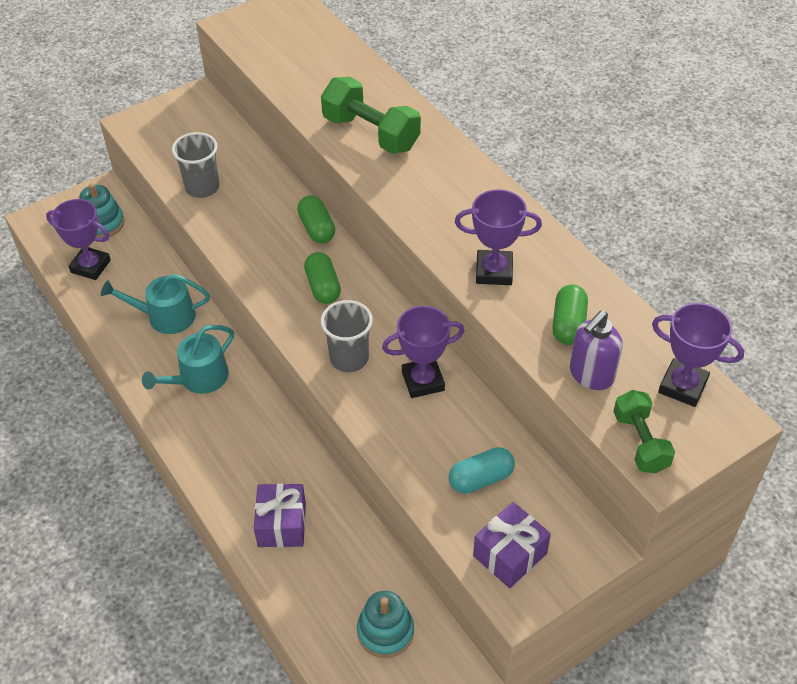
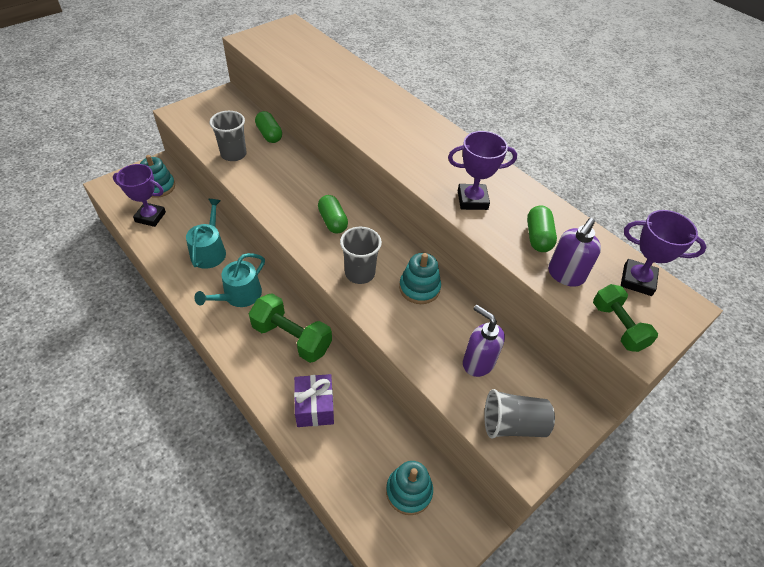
camera: 10 degrees left, 0 degrees up
turquoise watering can [101,274,210,334] -> turquoise watering can turned 105 degrees clockwise [186,199,226,269]
green capsule [297,195,335,243] -> green capsule moved to [255,111,282,143]
green dumbbell [321,77,421,154] -> green dumbbell moved to [249,293,332,363]
purple trophy [382,306,465,398] -> turquoise stacking toy [399,253,441,304]
turquoise capsule [449,447,515,494] -> purple soap dispenser [463,305,505,377]
purple gift [473,502,551,588] -> grey cup [484,389,555,439]

